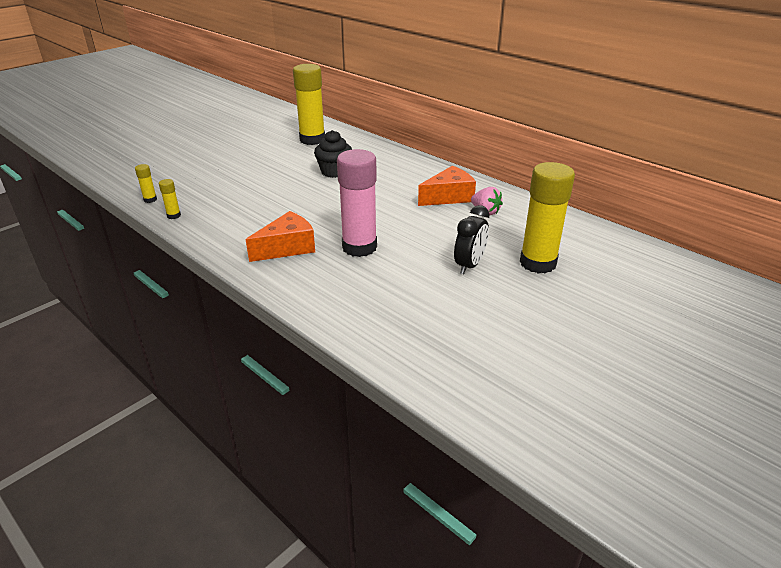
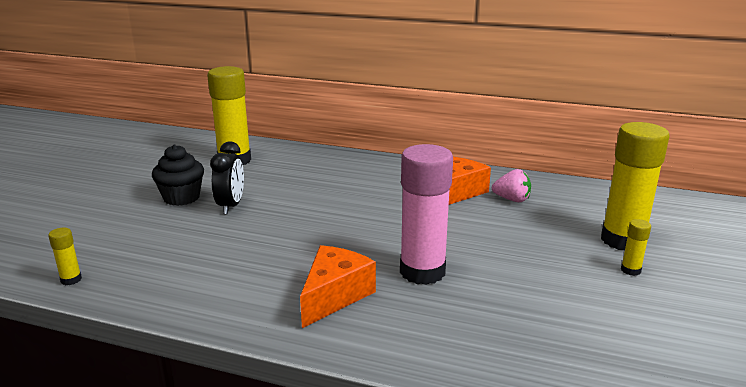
camera: 25 degrees left, 10 degrees down
yellow glue stick [159,179,181,219] -> yellow glue stick moved to [621,219,651,276]
black cupcake [314,130,352,178] -> black cupcake moved to [152,144,204,206]
black clock [454,205,490,274] -> black clock moved to [210,141,244,214]

